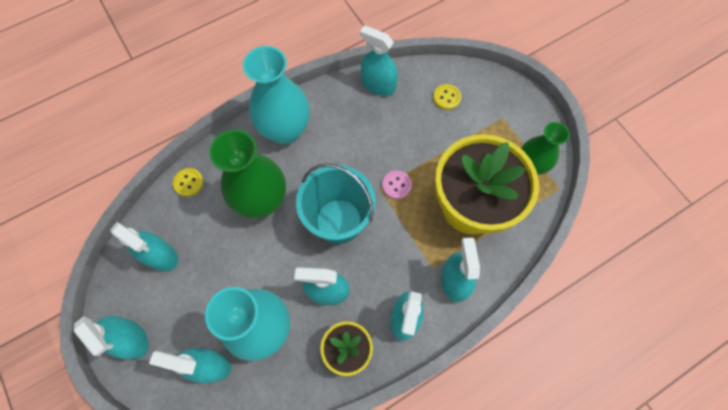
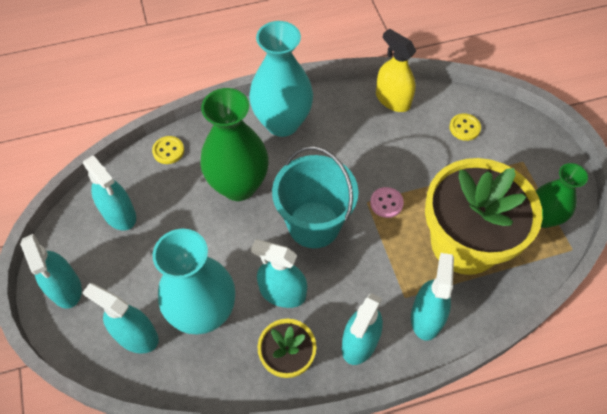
camera: 15 degrees right, 10 degrees down
turquoise spray bottle [360,25,398,96] -> yellow spray bottle [376,29,416,112]

